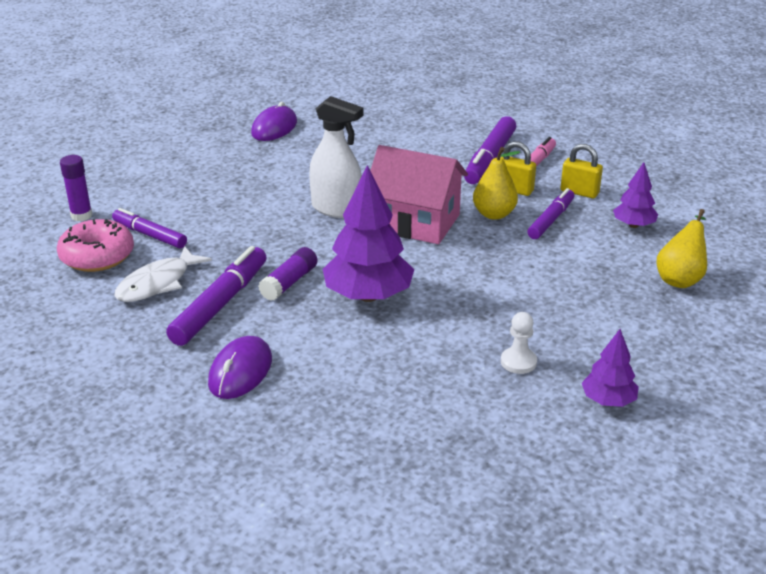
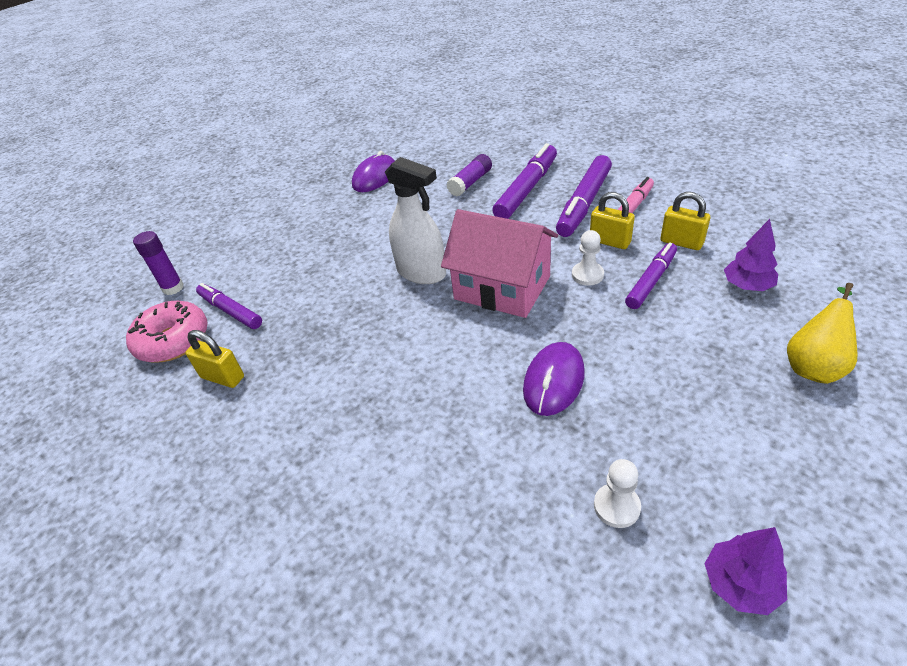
camera: 10 degrees right, 10 degrees up
white fish [114,246,212,302] -> yellow padlock [186,330,244,388]
purple marker [166,246,266,346] -> purple marker moved to [492,143,557,219]
purple mouse [208,336,272,399] -> purple mouse moved to [523,342,585,416]
purple glue stick [258,247,317,301] -> purple glue stick moved to [447,154,492,196]
purple tree [323,165,414,302] -> none
yellow pear [473,147,520,220] -> white pawn [572,230,604,286]

